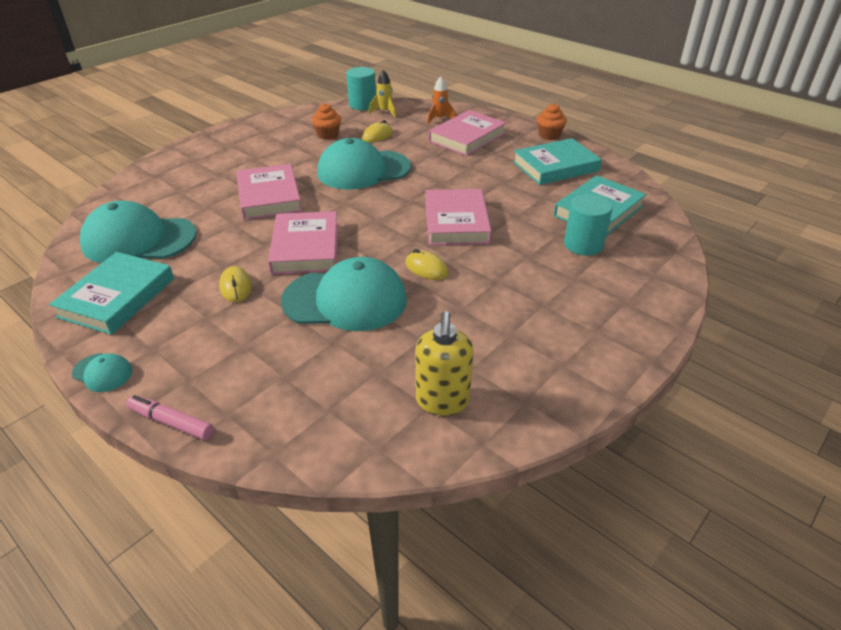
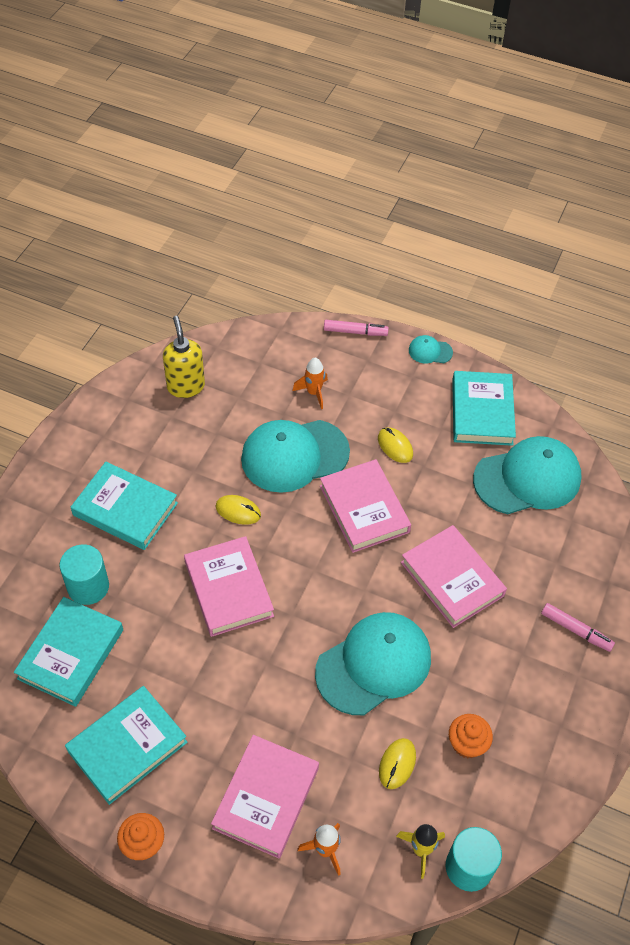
camera: 160 degrees right, 15 degrees up
none -> turquoise book [71,462,178,550]
none -> orange rocket [293,358,328,409]
none -> pink marker [541,603,615,652]

